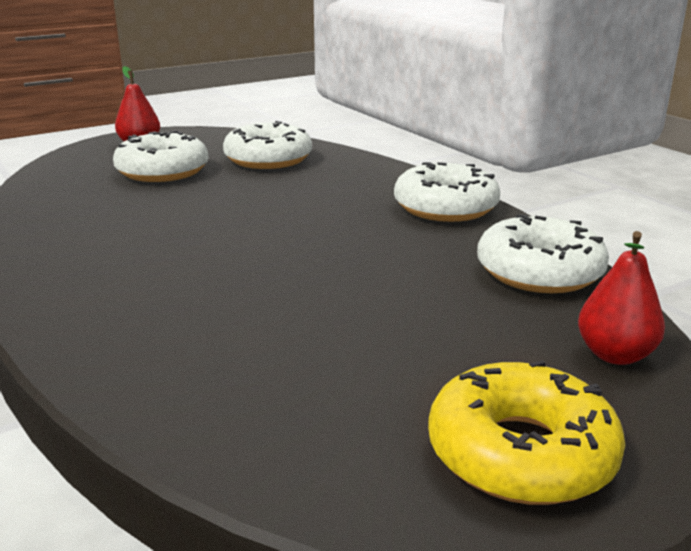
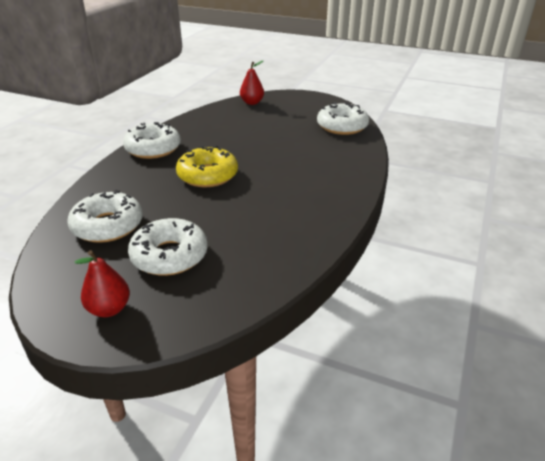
camera: 125 degrees left, 10 degrees up
yellow donut [428,360,625,505] -> yellow donut moved to [176,146,238,187]
white donut [477,214,609,293] -> white donut moved to [317,102,369,135]

